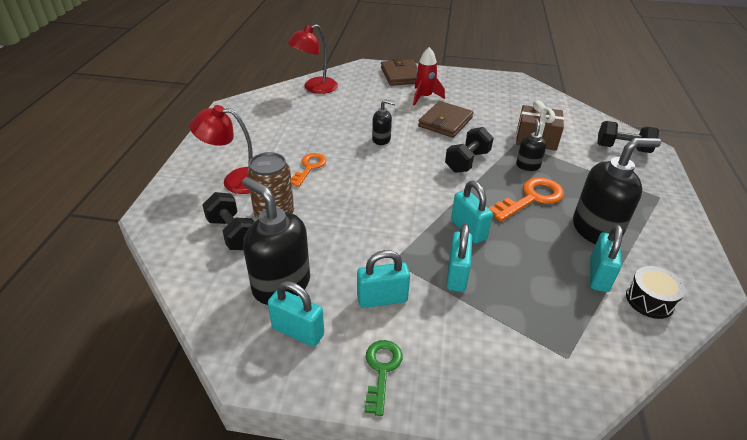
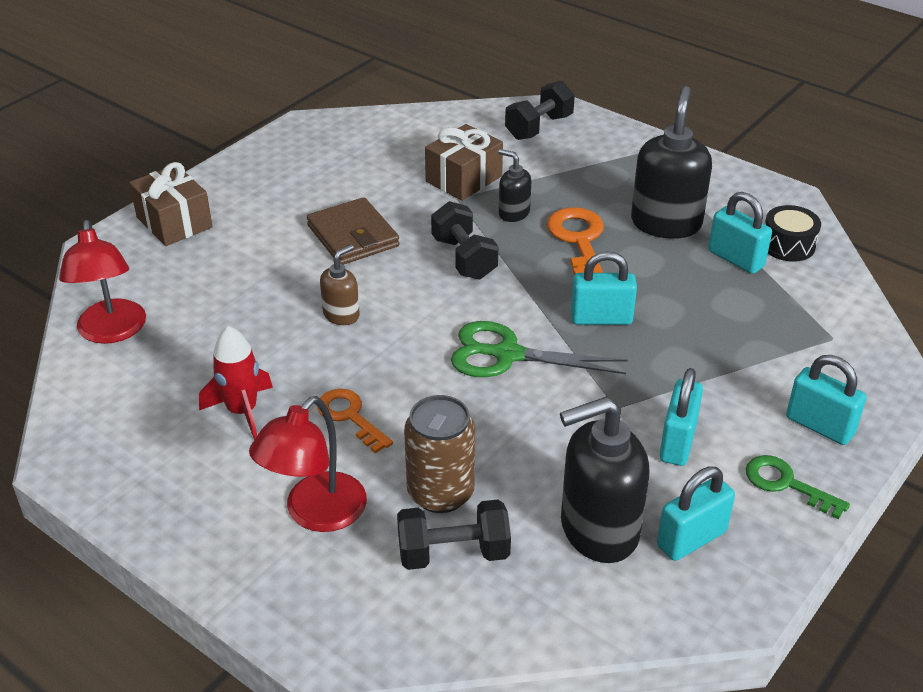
camera: 60 degrees left, 0 degrees up
black soap dispenser [372,99,396,145] -> brown soap dispenser [320,245,360,325]
brown wallet [381,58,417,86] -> brown gift [129,162,213,246]
red rocket [413,47,445,106] -> red rocket moved to [199,326,273,440]
turquoise padlock [447,223,472,292] -> turquoise padlock moved to [786,355,867,445]
none -> green scissors [451,321,628,377]

